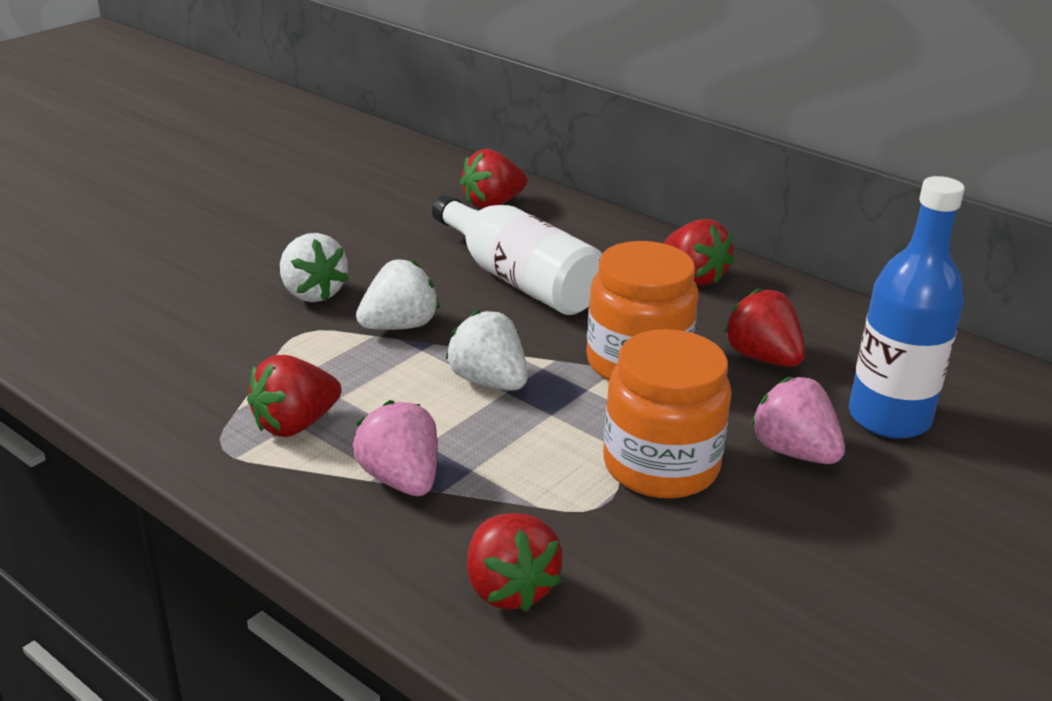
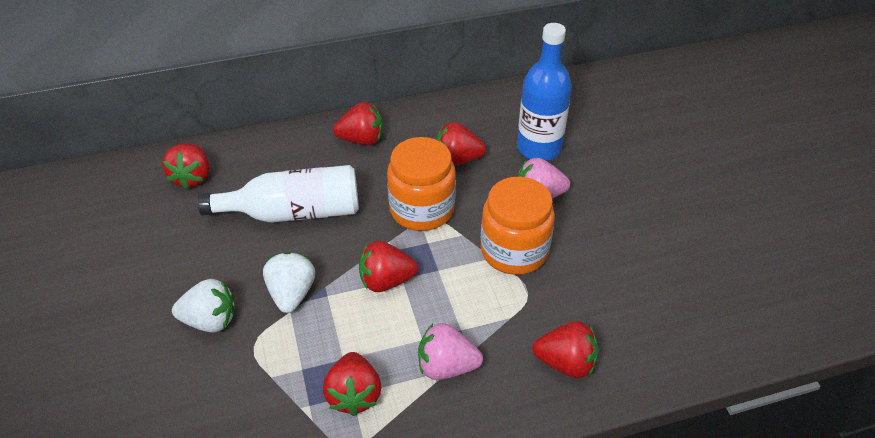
camera: 55 degrees left, 15 degrees up
white strawberry [446,310,528,390] -> red strawberry [359,241,418,292]

